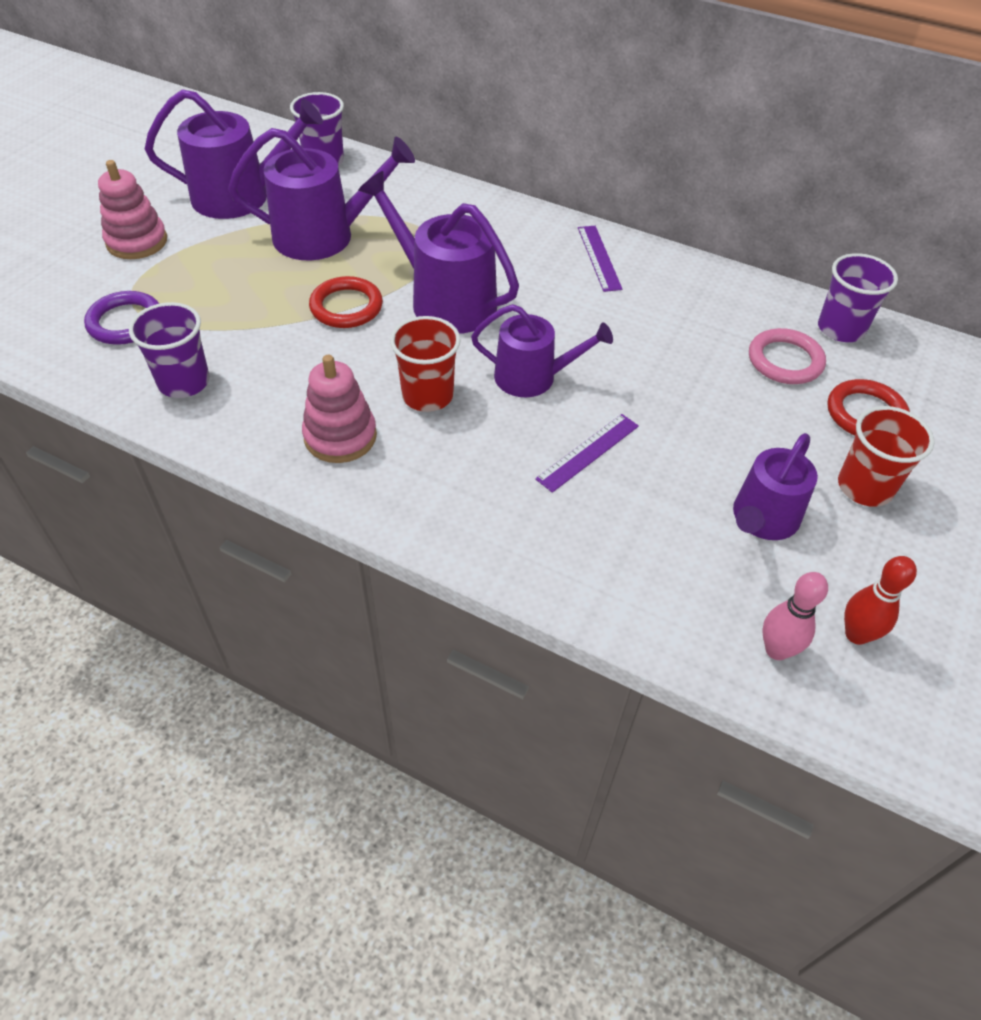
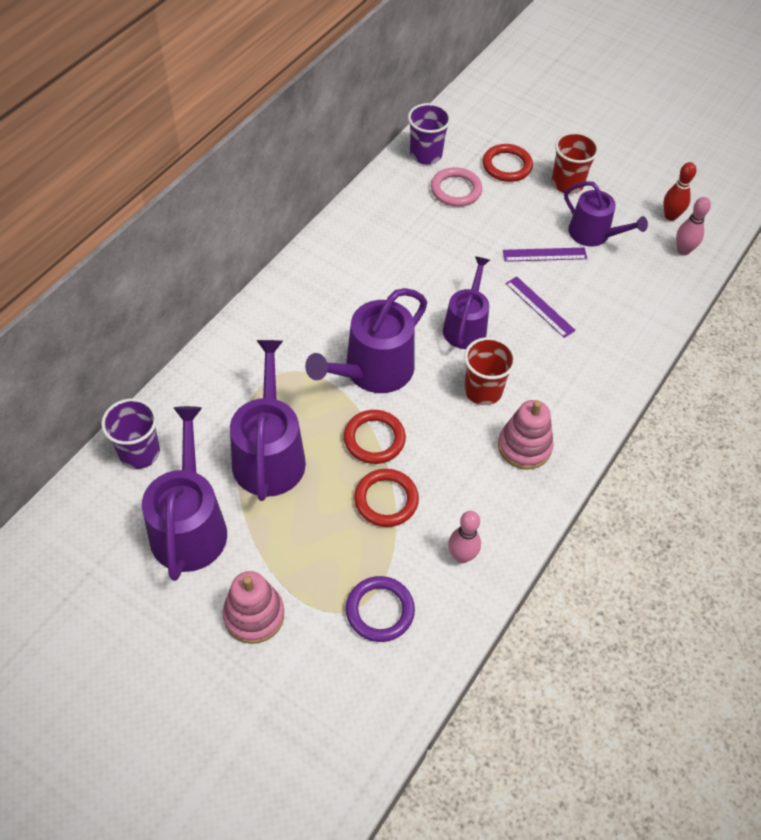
camera: 85 degrees left, 5 degrees up
purple cup [129,302,210,398] -> pink bowling pin [448,511,481,563]
purple ruler [578,226,622,292] -> purple ruler moved to [503,248,587,262]
none -> red ring [354,469,419,527]

